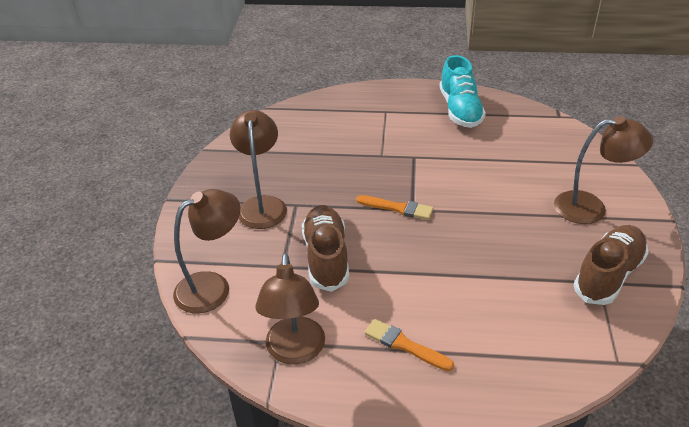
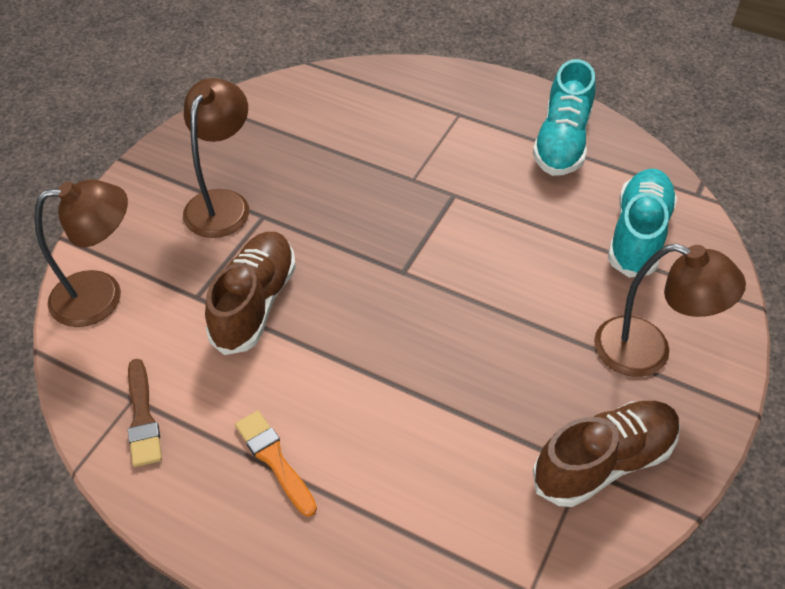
camera: 20 degrees right, 10 degrees up
brown lamp [255,253,325,364] -> brown brush [128,359,162,467]
orange brush [356,195,433,220] -> none
none -> turquoise shoe [608,169,677,278]

